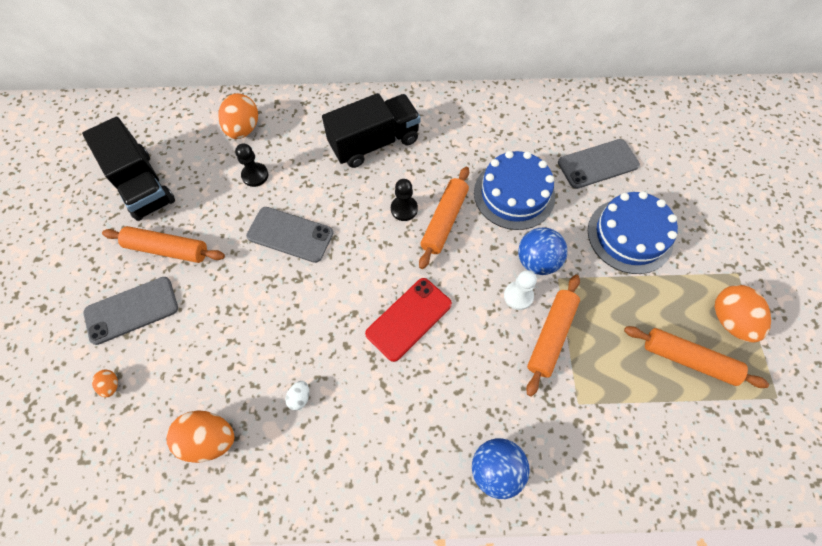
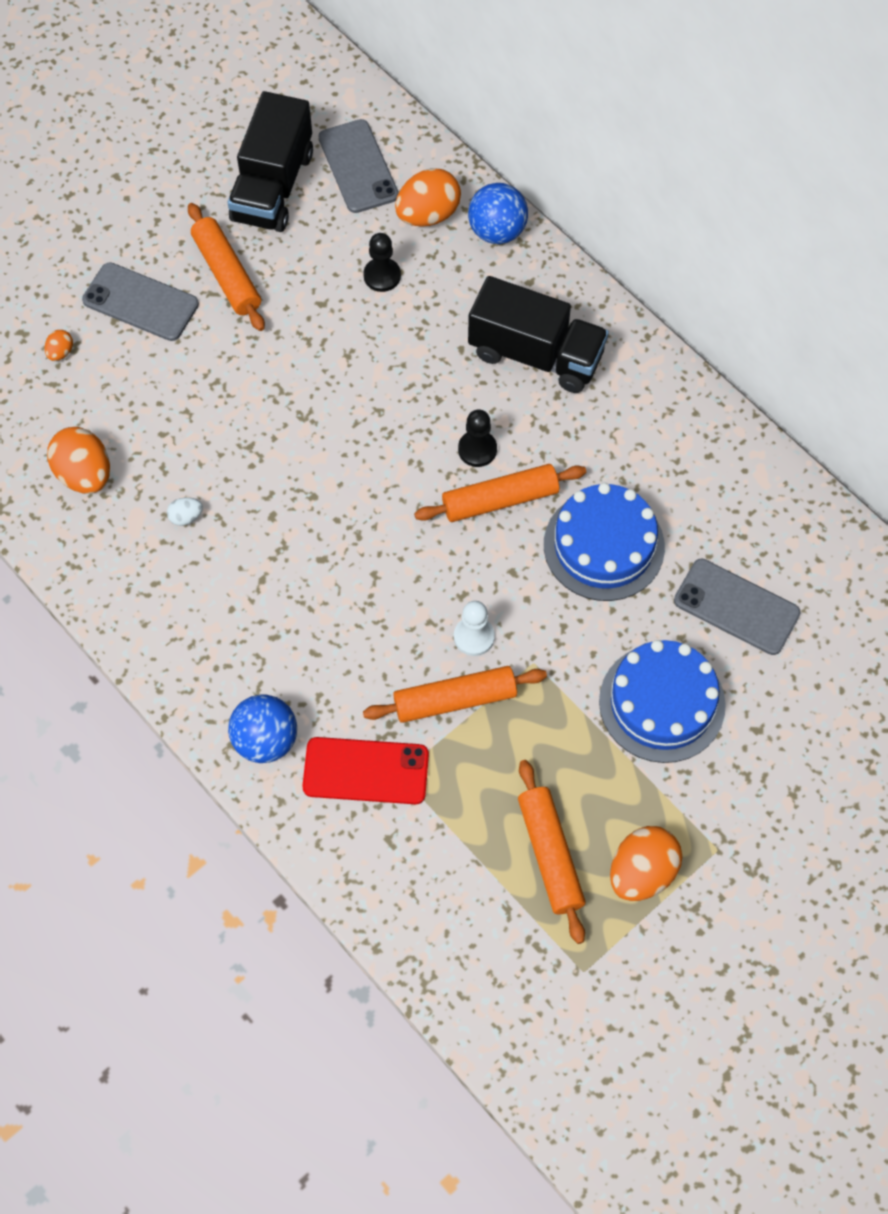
camera: 50 degrees right, 0 degrees up
grey phone [246,207,333,263] -> grey phone moved to [318,119,399,213]
red phone [365,278,452,362] -> red phone moved to [303,737,429,804]
blue ball [518,228,567,275] -> blue ball moved to [468,183,528,244]

